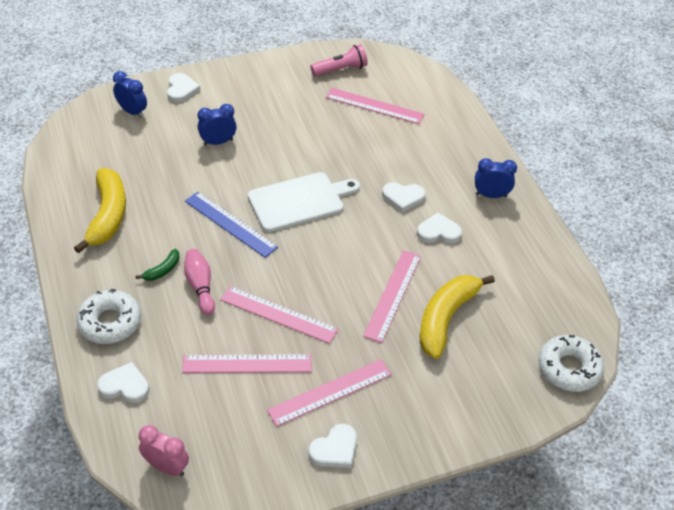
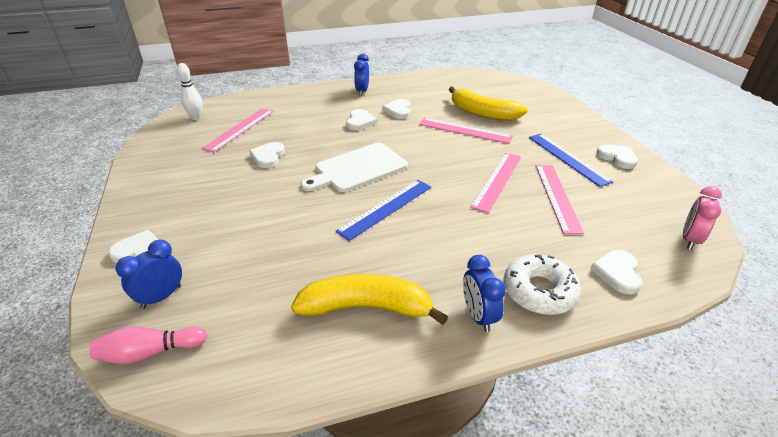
camera: 85 degrees left, 10 degrees down
green banana [135,249,180,281] -> none
pink bowling pin [184,249,215,315] -> pink bowling pin moved to [89,326,207,364]
blue clock [197,104,236,146] -> blue clock moved to [463,255,506,332]
white cutting board [248,172,360,232] -> white cutting board turned 105 degrees counterclockwise [301,143,408,192]
pink ruler [267,359,392,427] -> blue ruler [529,134,613,187]
pink flashlight [311,44,368,77] -> none
white donut [538,335,604,392] -> none
none -> white bowling pin [177,63,203,120]
none -> white heart [249,142,285,168]

